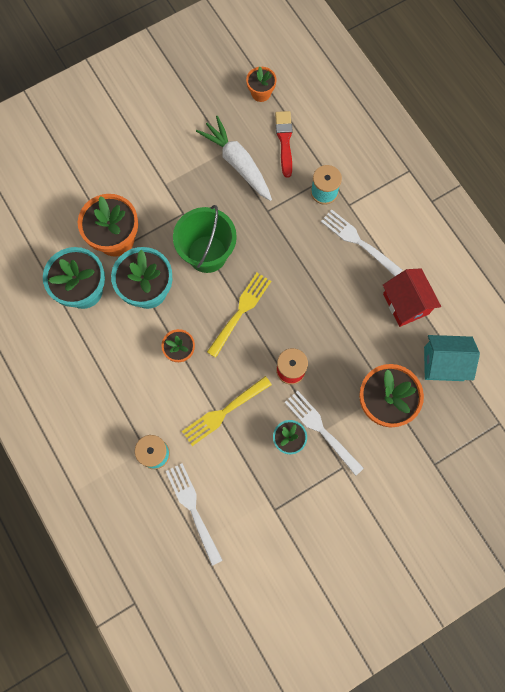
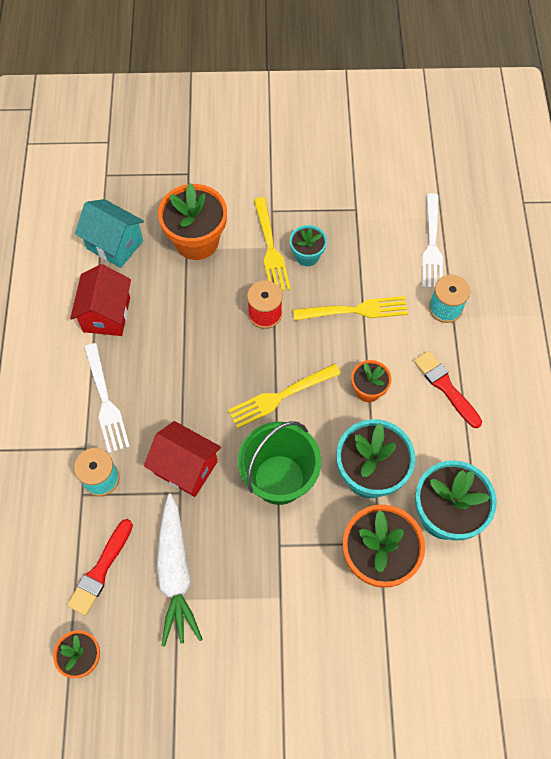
camera: 150 degrees left, 10 degrees down
white fork [285,391,364,476] -> yellow fork [254,197,291,291]
none -> red house [144,421,221,497]
none -> red brush [414,351,482,428]

